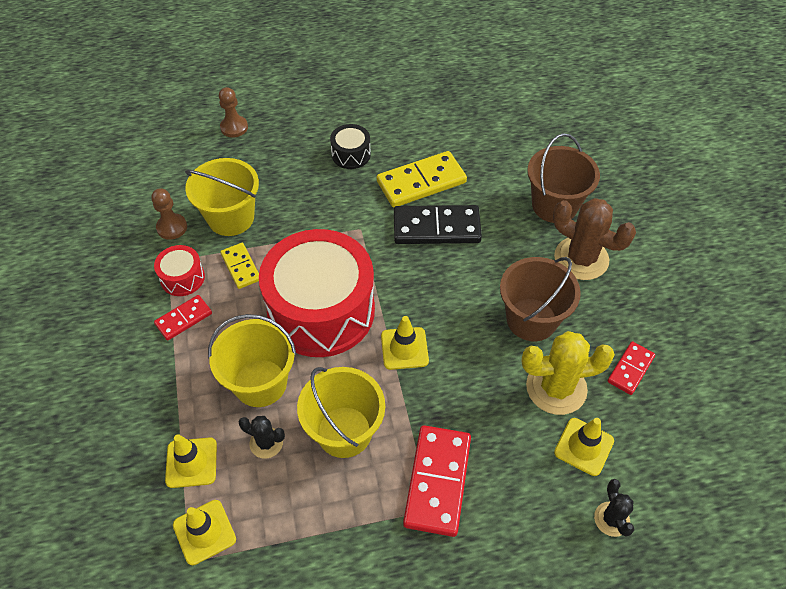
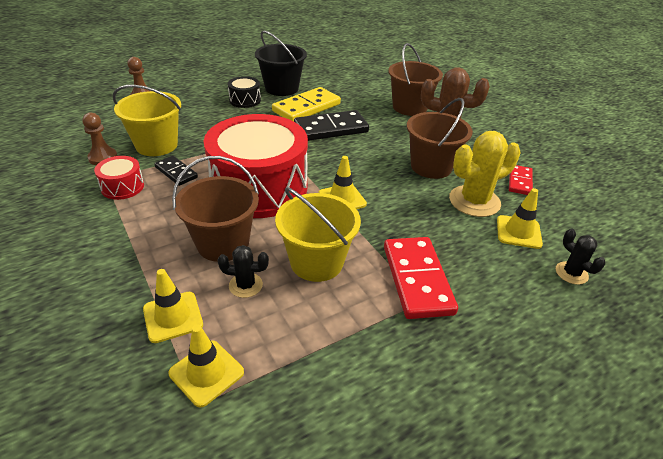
camera: 20 degrees left, 15 degrees down
red domino [154,295,212,341] -> none
yellow bucket [208,314,296,407] -> brown bucket [172,156,259,262]
yellow domino [220,243,259,289] -> black domino [154,156,198,186]
none -> black bucket [255,31,307,96]

